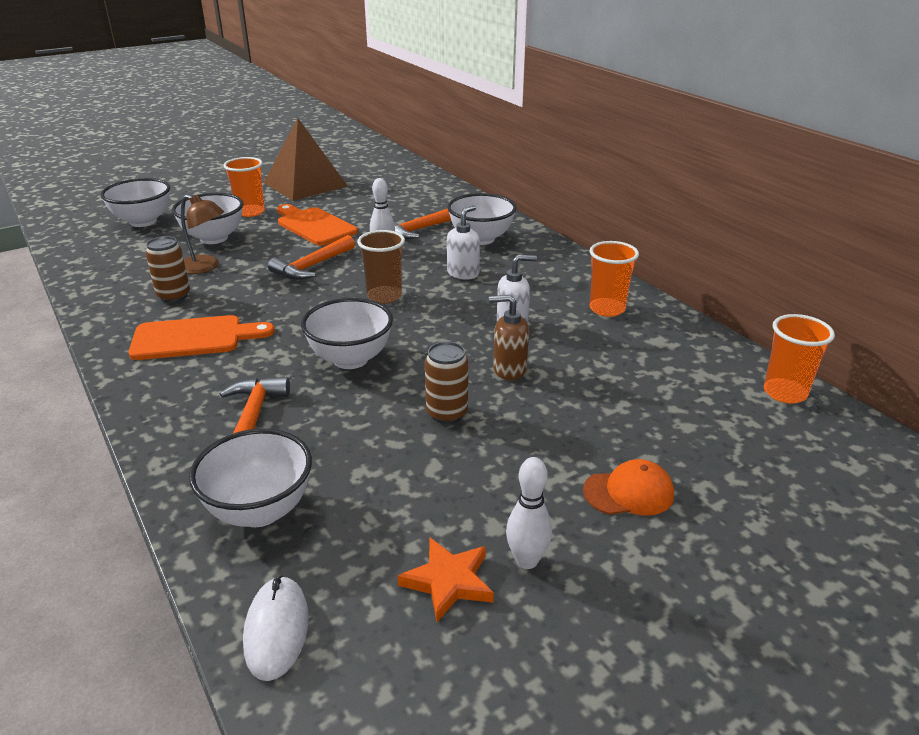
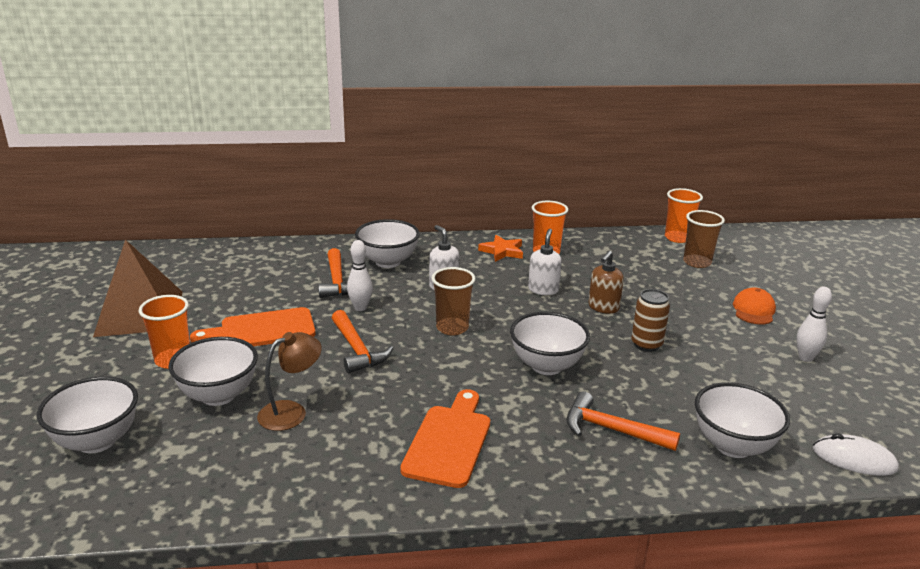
camera: 65 degrees left, 5 degrees down
brown can [145,236,190,303] -> none
orange star [397,538,494,622] -> orange star moved to [478,235,523,262]
none -> brown cup [683,210,725,268]

